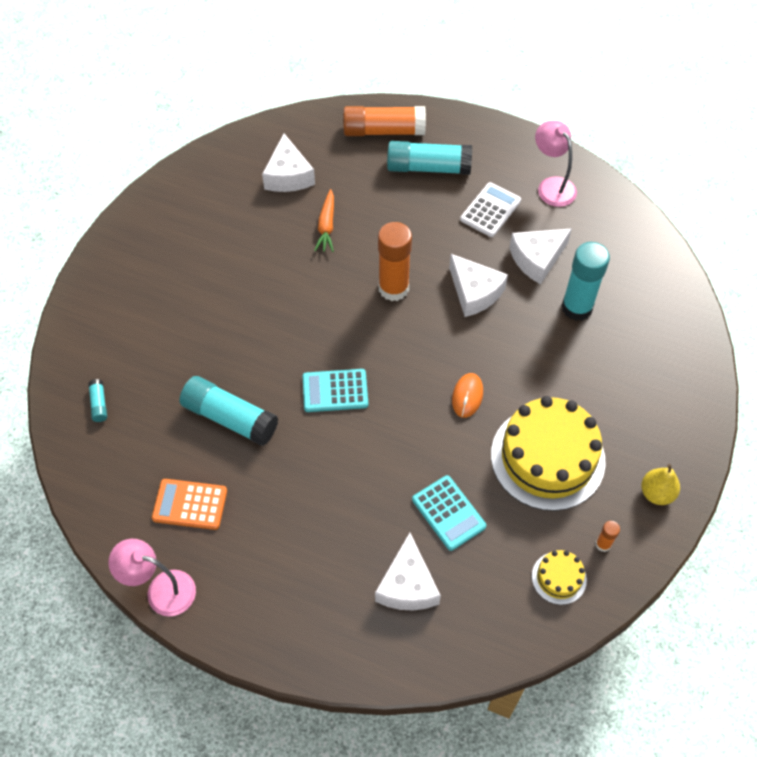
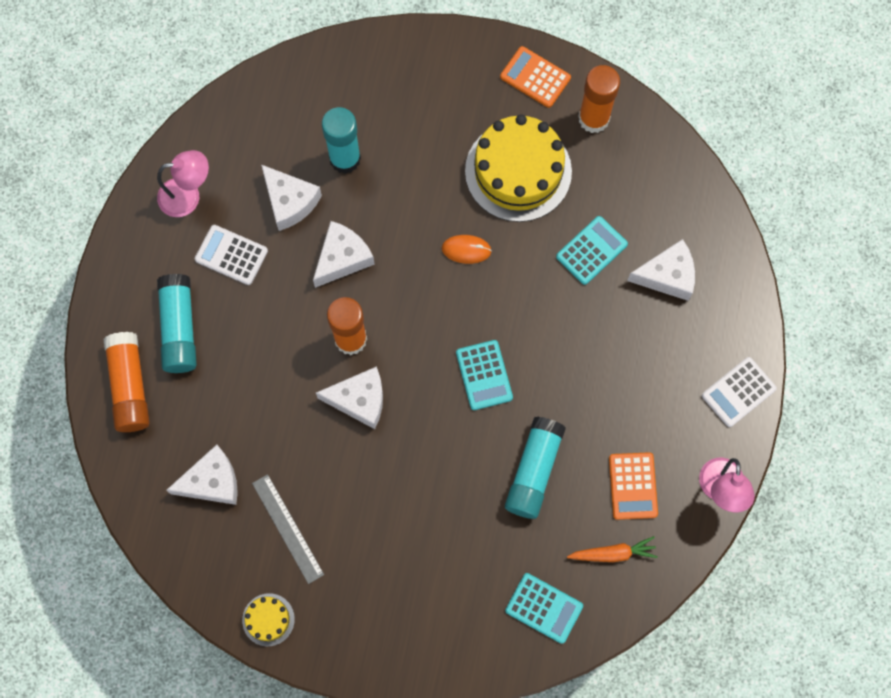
camera: 100 degrees left, 15 degrees up
turquoise glue stick [88,379,107,422] -> turquoise calculator [505,573,583,644]
orange carrot [314,189,334,252] -> orange carrot moved to [567,536,658,562]
yellow cake [532,550,587,605] -> yellow cake moved to [242,593,295,646]
pink lamp [535,121,577,207] -> pink lamp turned 150 degrees counterclockwise [157,150,209,217]
orange glue stick [596,521,620,552] -> orange glue stick [578,65,620,133], size x2.26
yellow pear [641,464,680,505] -> orange calculator [500,46,571,108]
none -> grey ruler [252,474,324,584]
none -> white cheese [316,366,383,429]
none -> white calculator [702,357,777,427]

